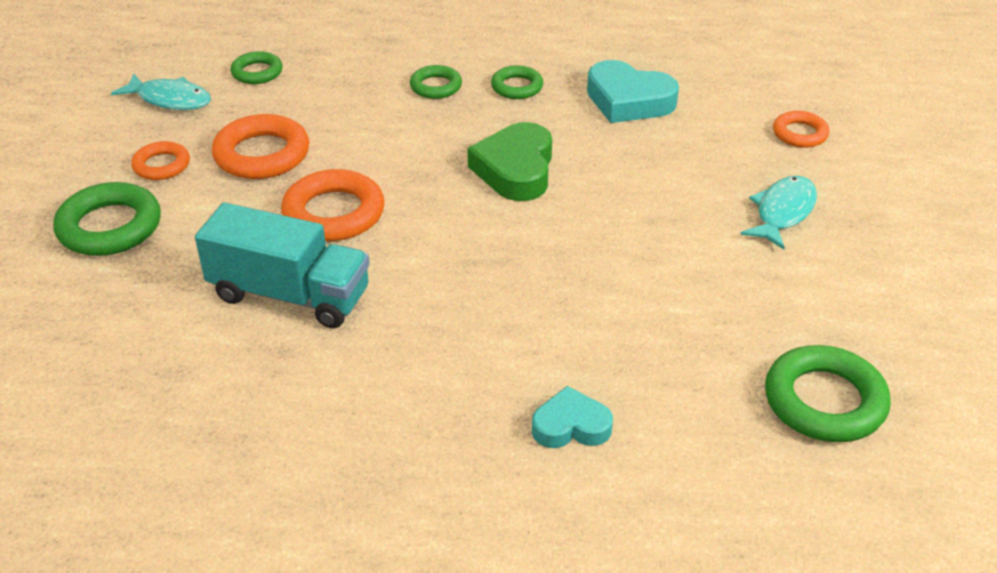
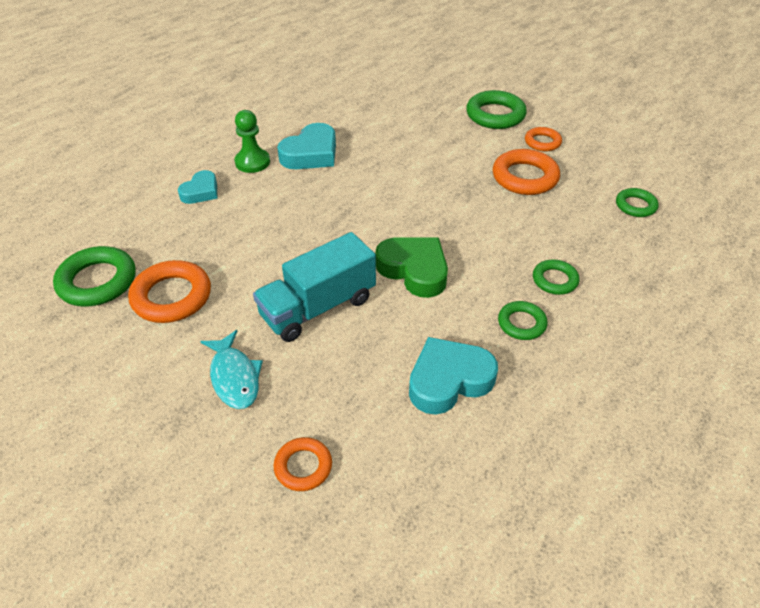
camera: 125 degrees right, 5 degrees up
turquoise fish [111,73,211,110] -> none
turquoise truck [195,202,370,328] -> turquoise truck moved to [253,232,376,342]
orange ring [281,169,385,241] -> orange ring moved to [128,260,211,323]
none -> green pawn [234,110,270,173]
none -> turquoise heart [277,123,336,169]

